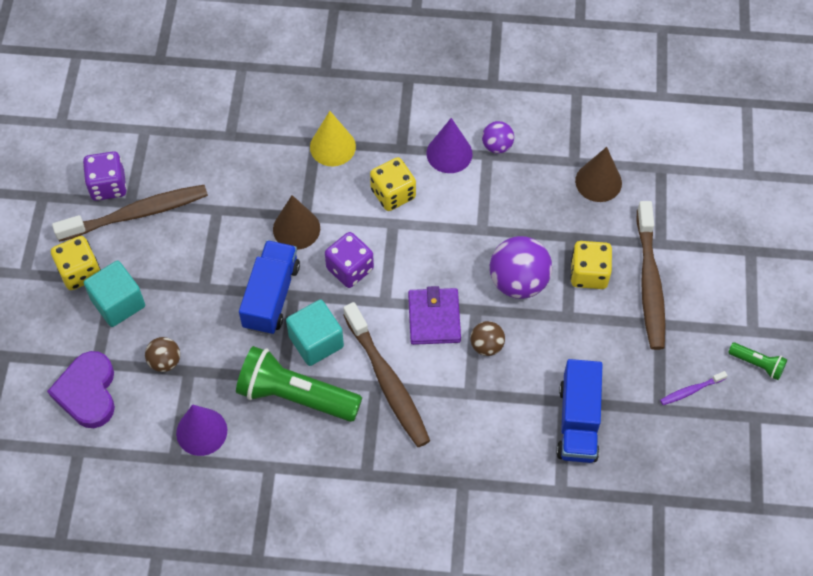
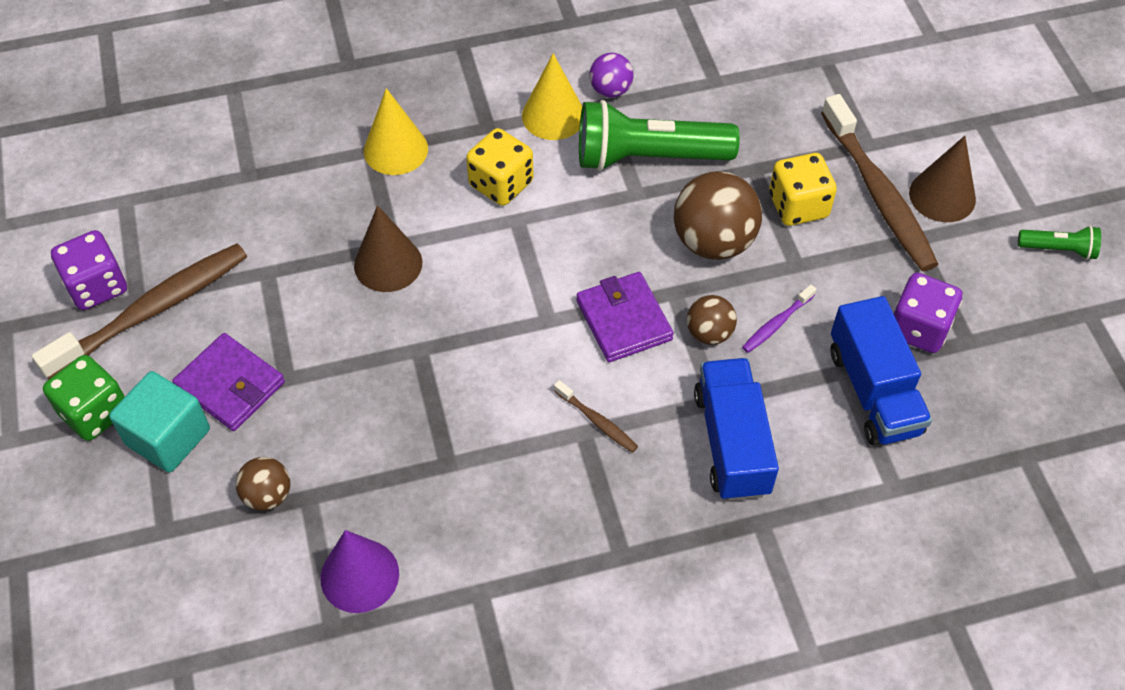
camera: 20 degrees left, 5 degrees down
purple heart [47,351,115,428] -> none
yellow dice [51,236,101,290] -> green dice [43,355,125,441]
green flashlight [236,346,362,422] -> green flashlight moved to [579,100,740,171]
blue truck [239,240,300,335] -> blue truck moved to [694,358,779,501]
turquoise cube [286,299,344,366] -> none
purple dice [325,232,374,288] -> purple dice moved to [894,273,962,353]
brown toothbrush [343,302,430,447] -> brown toothbrush [554,380,638,453], size x0.44
purple cone [426,118,473,173] -> yellow cone [522,53,582,140]
purple ball [490,236,552,299] -> brown ball [674,171,762,260]
brown cone [575,147,622,202] -> brown cone moved to [909,136,976,222]
purple toothbrush [660,371,728,405] -> purple toothbrush moved to [742,285,816,353]
none -> purple wallet [172,333,285,431]

